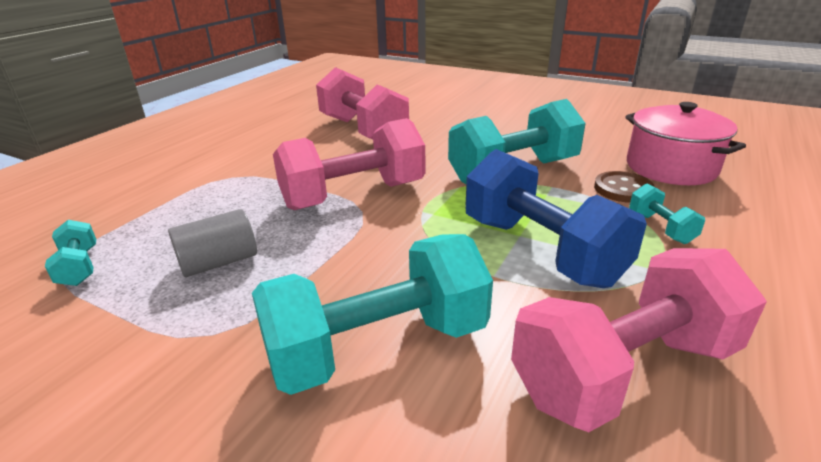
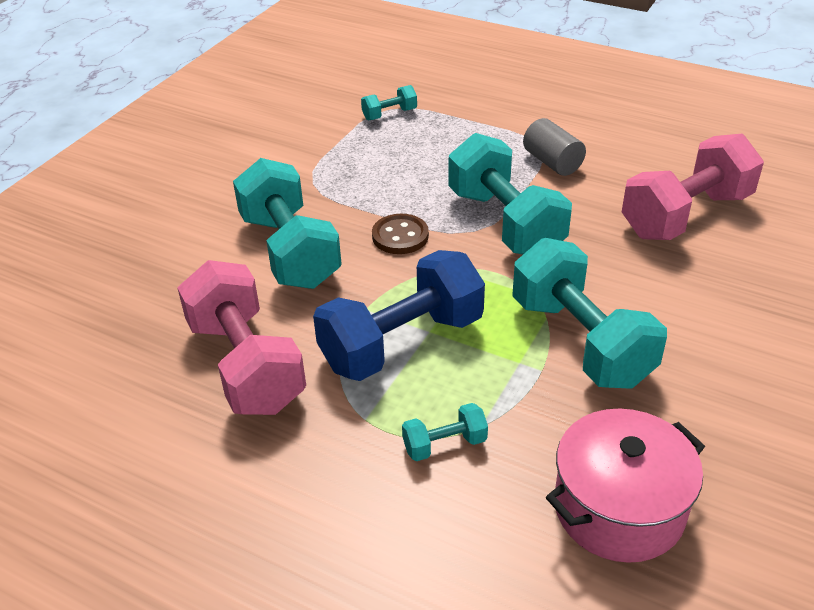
camera: 90 degrees right, 10 degrees up
grey cylinder [168,209,257,277] -> grey cylinder moved to [523,118,586,176]
pink dumbbell [273,118,425,210] -> turquoise dumbbell [448,133,572,254]
brown button [594,171,654,203] -> brown button moved to [372,214,429,254]

